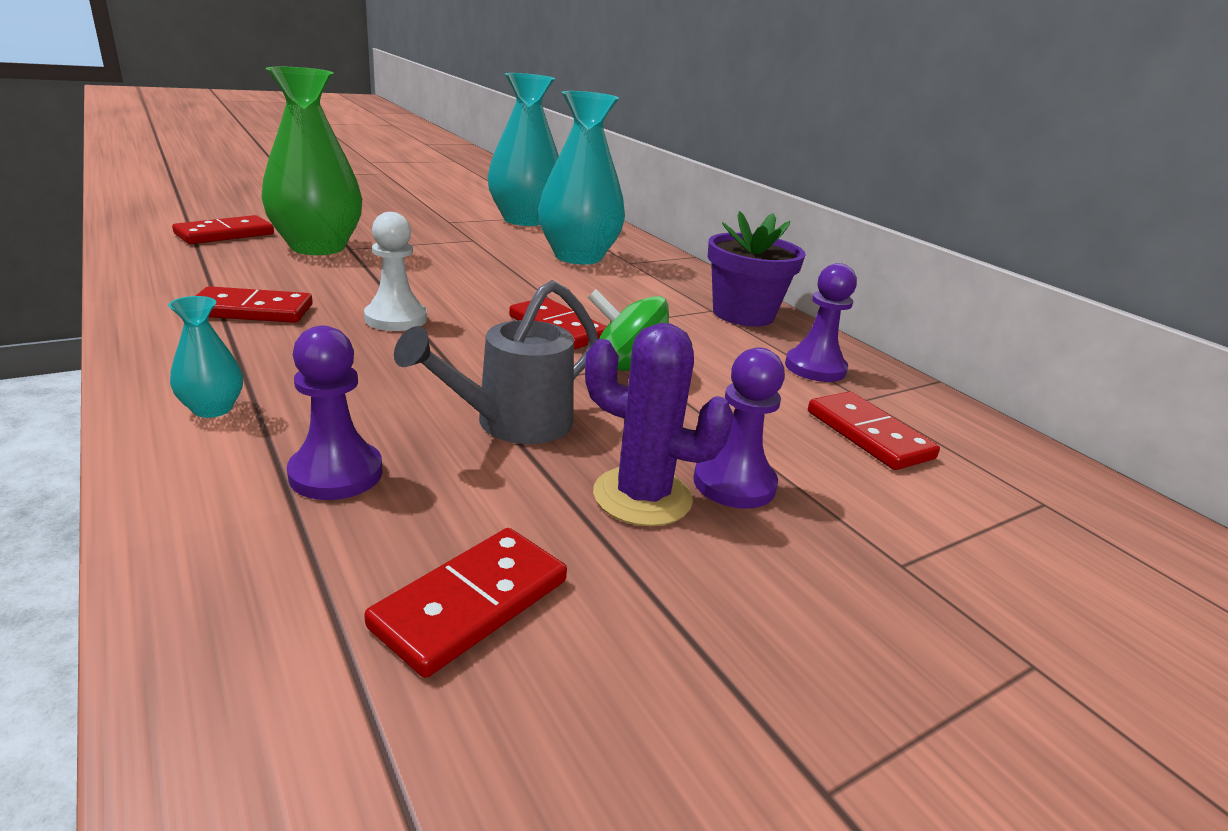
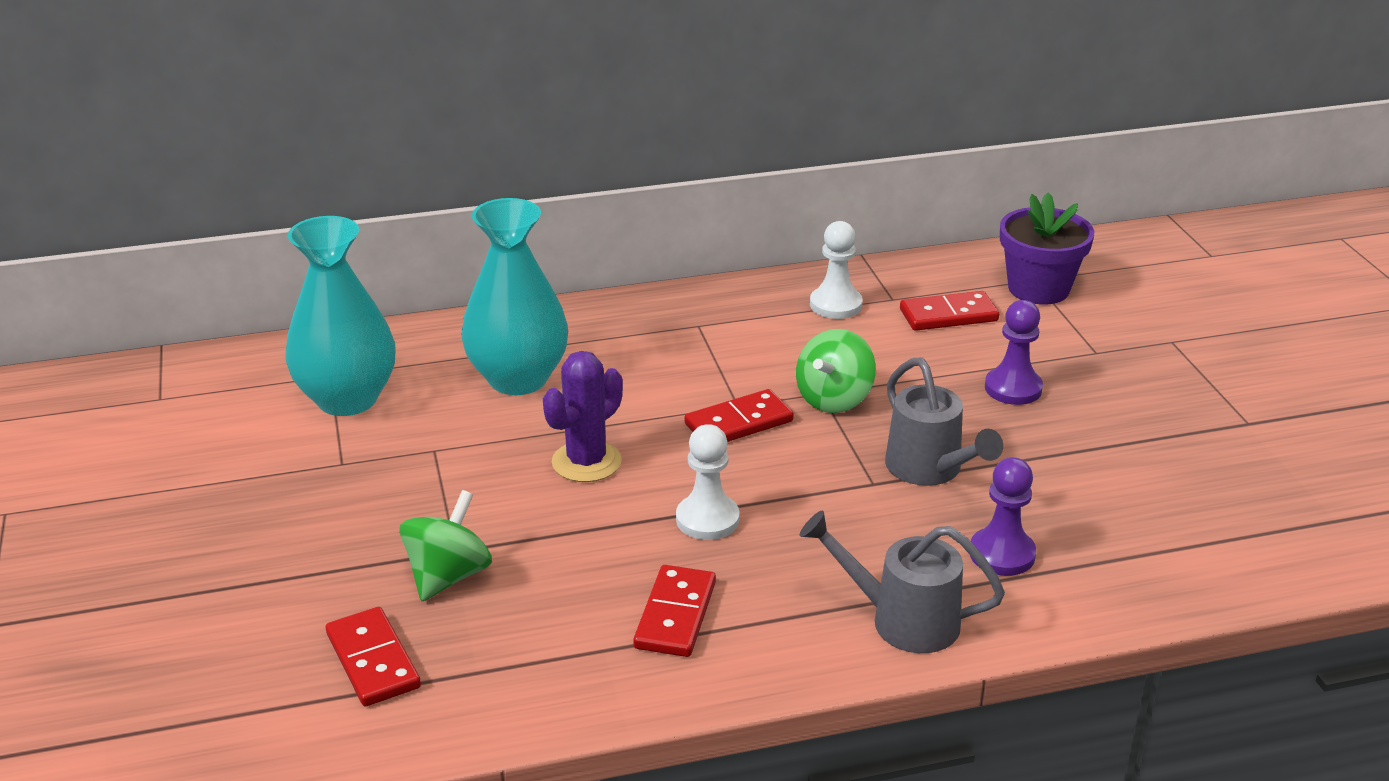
camera: 70 degrees left, 5 degrees up
turquoise vase [168,296,243,418] -> grey watering can [800,511,1005,653]
green vase [261,67,362,255] -> green spinning top [399,490,492,601]
red domino [364,528,567,678] -> none
purple cactus [585,323,734,526] -> purple cactus moved to [543,351,623,482]
purple flower pot [708,211,806,327] -> purple flower pot moved to [1000,193,1094,305]
purple pawn [785,263,857,382] -> white pawn [810,221,863,319]

